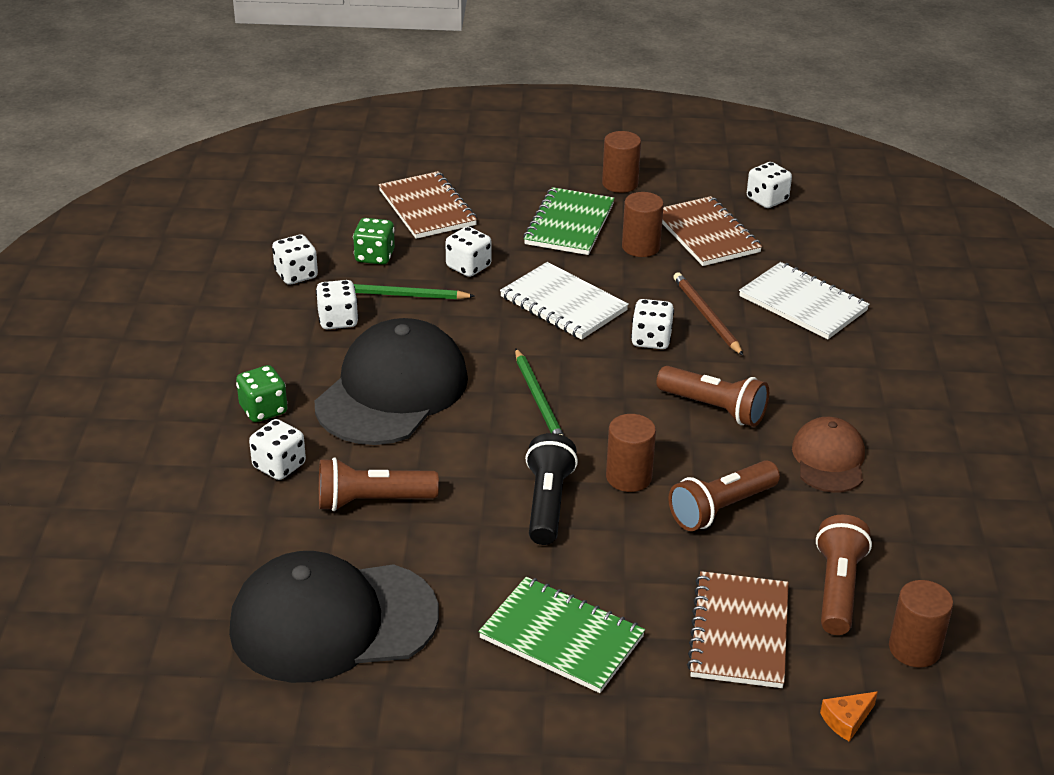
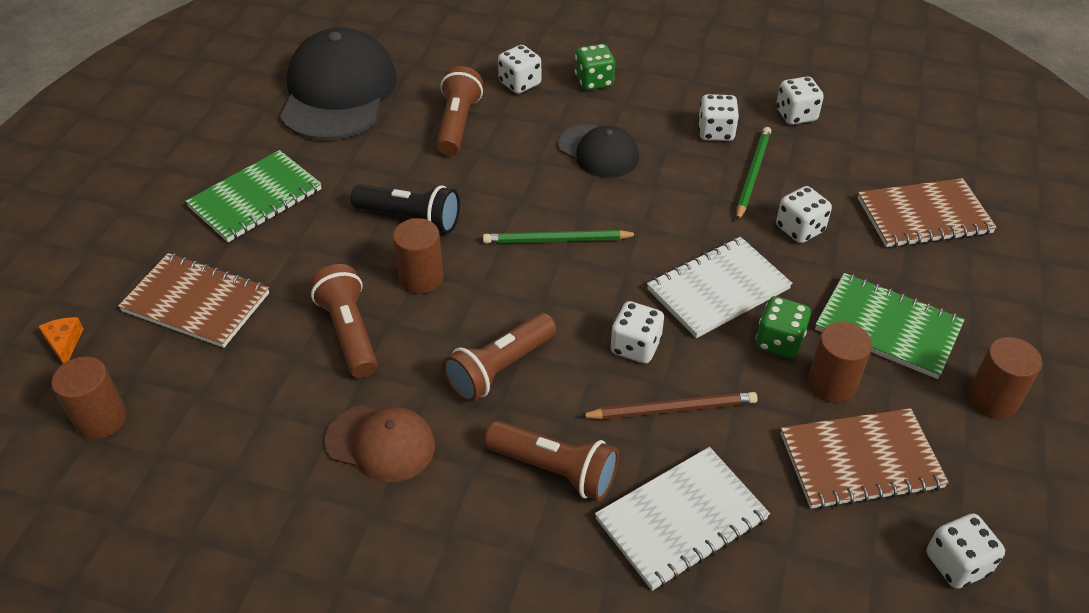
camera: 105 degrees right, 10 degrees up
black cap [315,318,468,445] -> black cap [558,124,639,178], size x0.54
green dice [353,218,395,265] -> green dice moved to [756,296,811,358]
brown flashlight [816,515,872,635] -> brown flashlight moved to [484,421,619,501]

